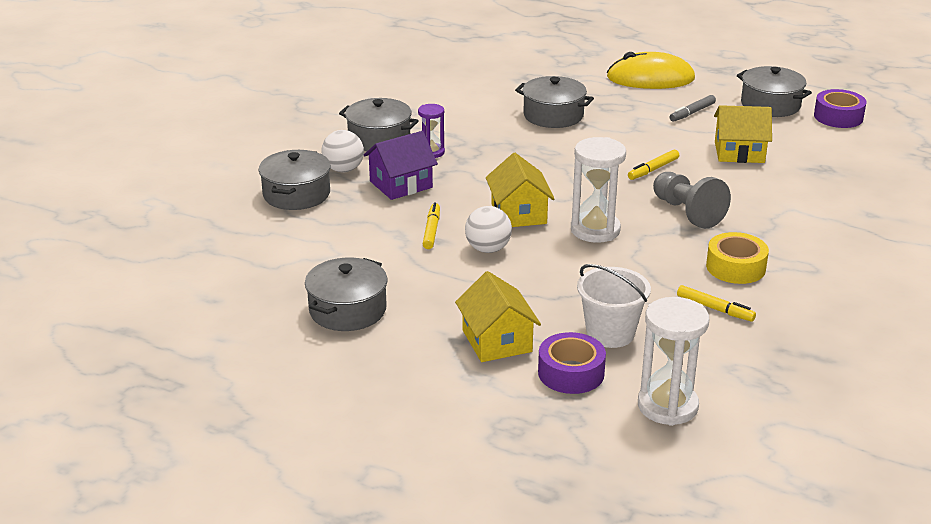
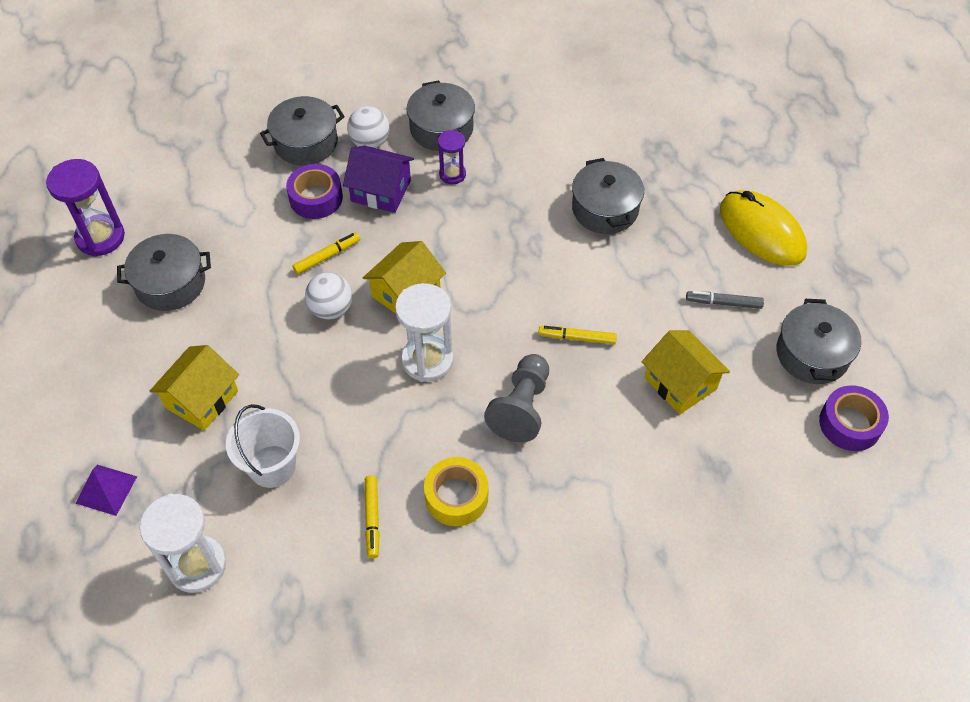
camera: 50 degrees right, 25 degrees up
purple tape [538,332,606,394] -> purple tape moved to [286,164,343,219]
none -> purple hourglass [46,159,125,257]
none -> purple pyramid [75,465,137,516]

